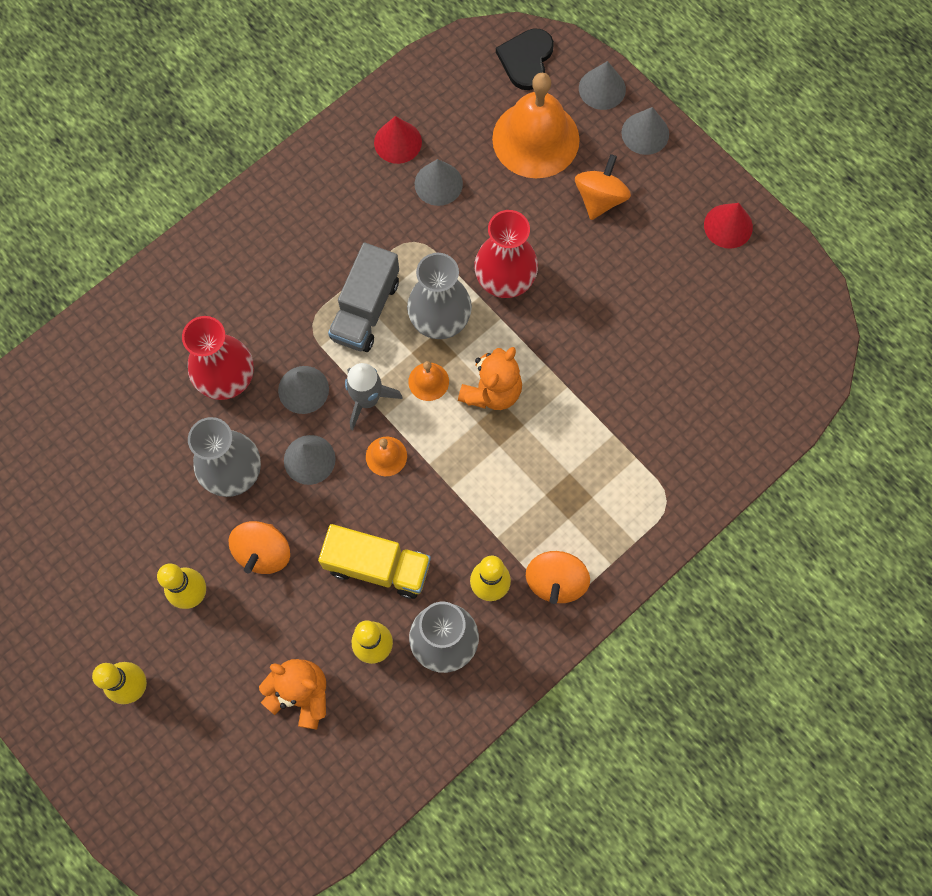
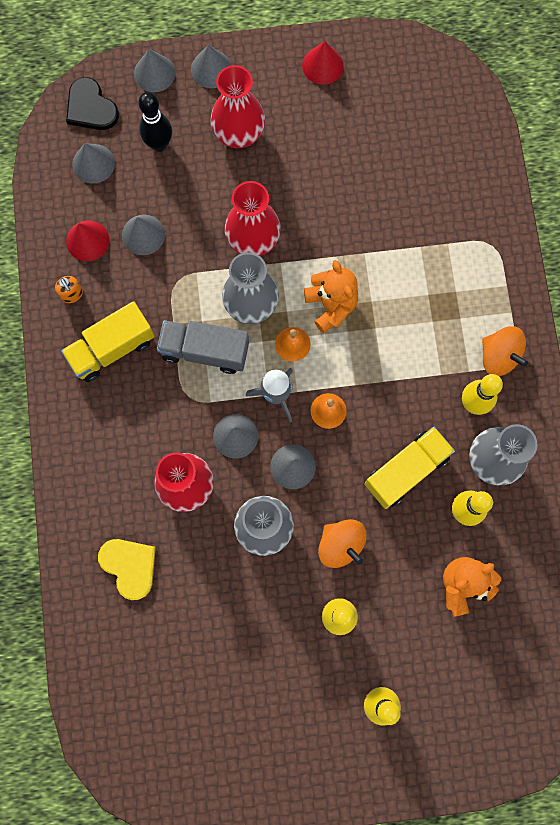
camera: 55 degrees left, 5 degrees up
grey truck [328,243,399,352] -> grey truck turned 135 degrees clockwise [157,320,249,374]
orange bell [492,73,580,178] -> black bowling pin [138,92,172,152]
orange spinning top [575,154,631,220] -> red vase [210,65,265,148]
none -> orange soap dispenser [55,276,83,303]
none -> yellow truck [61,301,155,382]
none -> grey cone [72,143,115,184]
none -> yellow heart [98,539,156,600]

